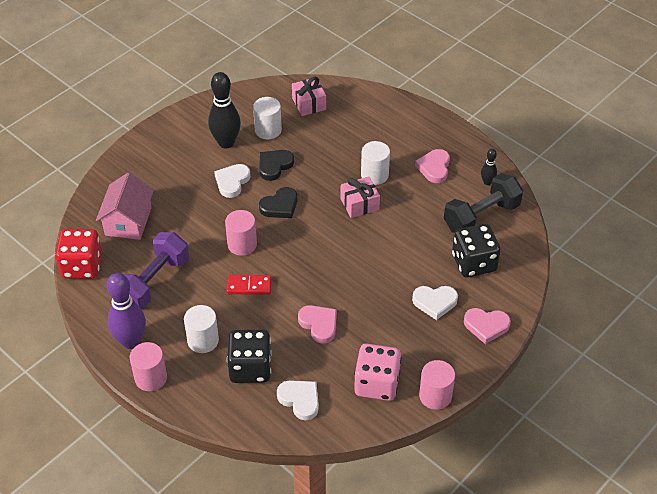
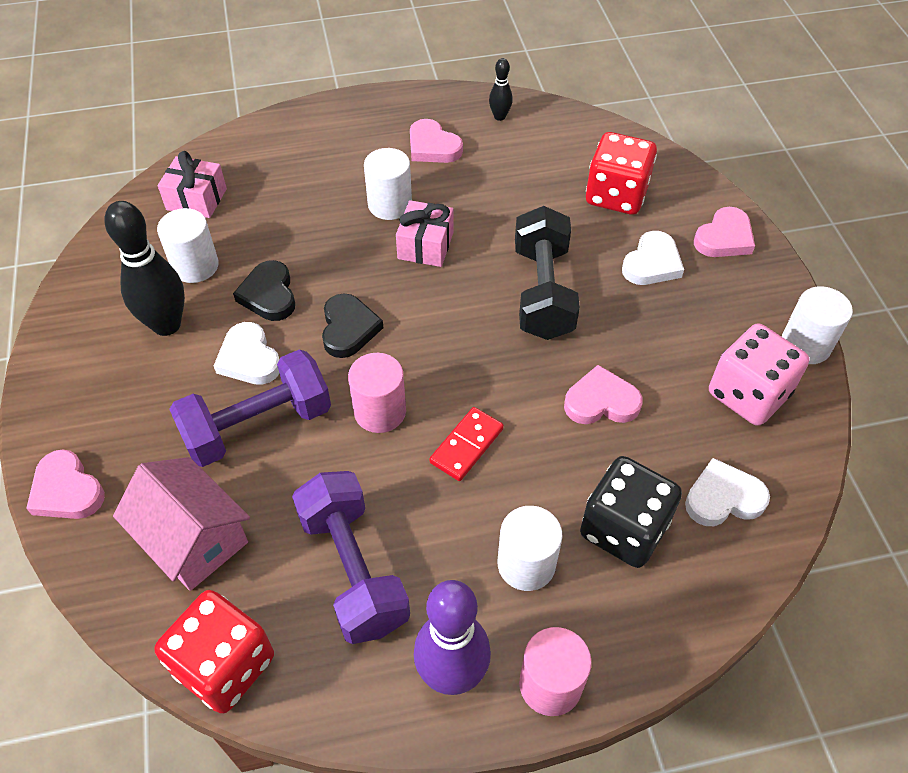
camera: 55 degrees left, 5 degrees up
pink cylinder [419,360,455,410] -> white cylinder [782,286,853,364]
black dumbbell [444,173,523,233] -> black dumbbell moved to [515,206,580,340]
black dice [452,224,501,277] -> red dice [586,132,657,215]
none -> pink heart [26,449,105,519]
none -> purple dumbbell [169,349,331,467]

